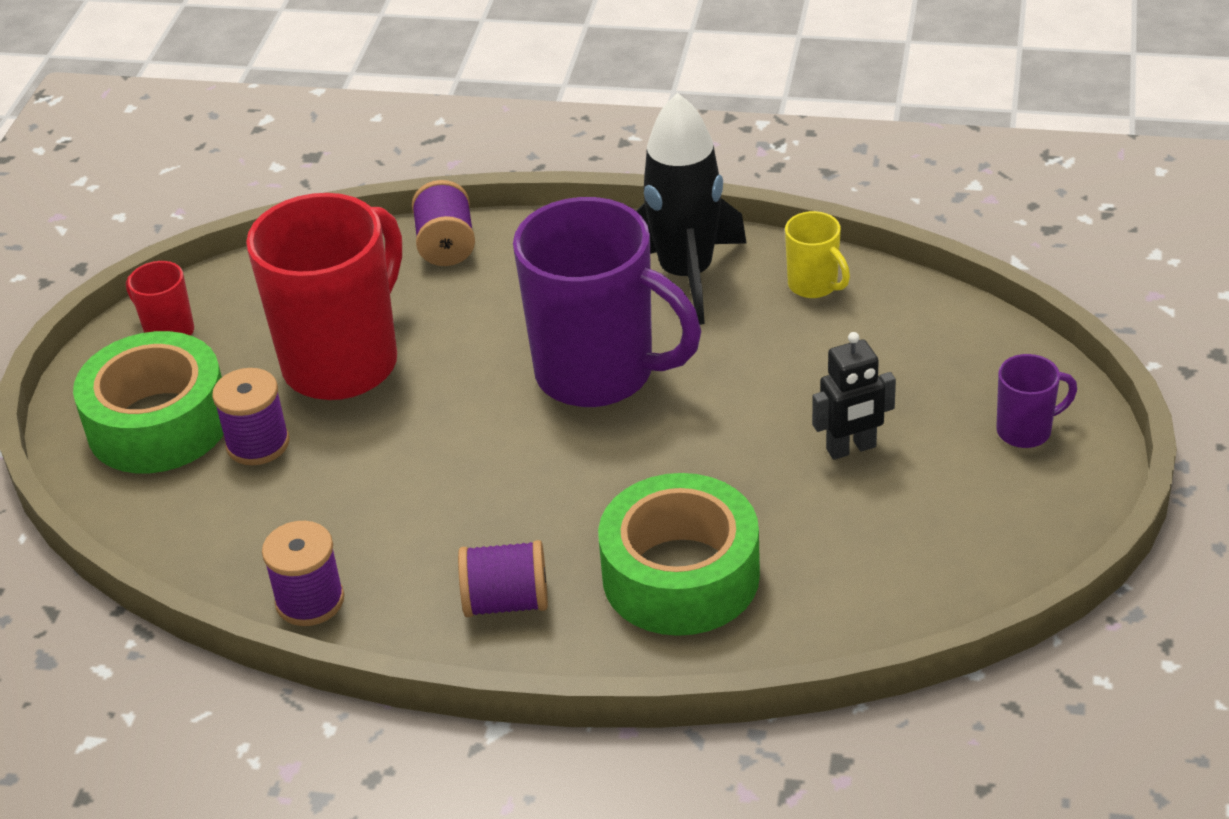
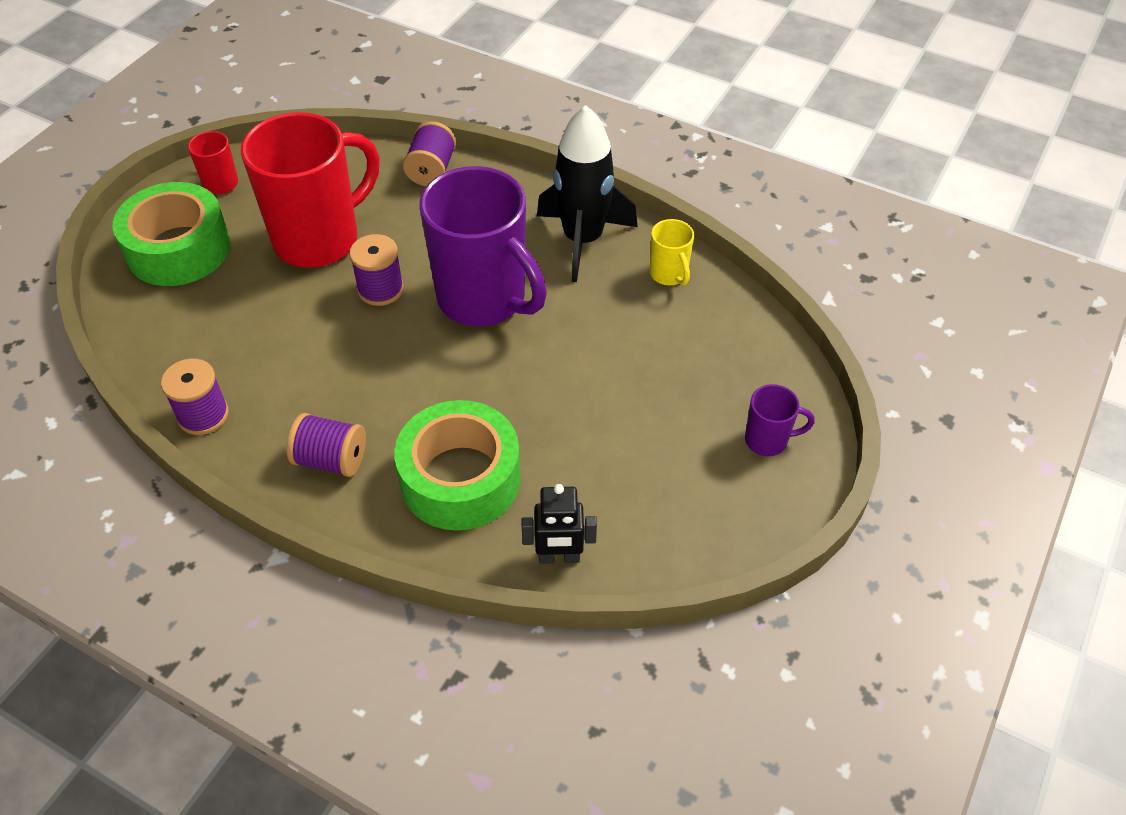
camera: 15 degrees right, 10 degrees up
purple spool [212,368,290,465] -> purple spool moved to [349,234,404,306]
black robot [812,332,896,460] -> black robot moved to [522,484,597,564]

